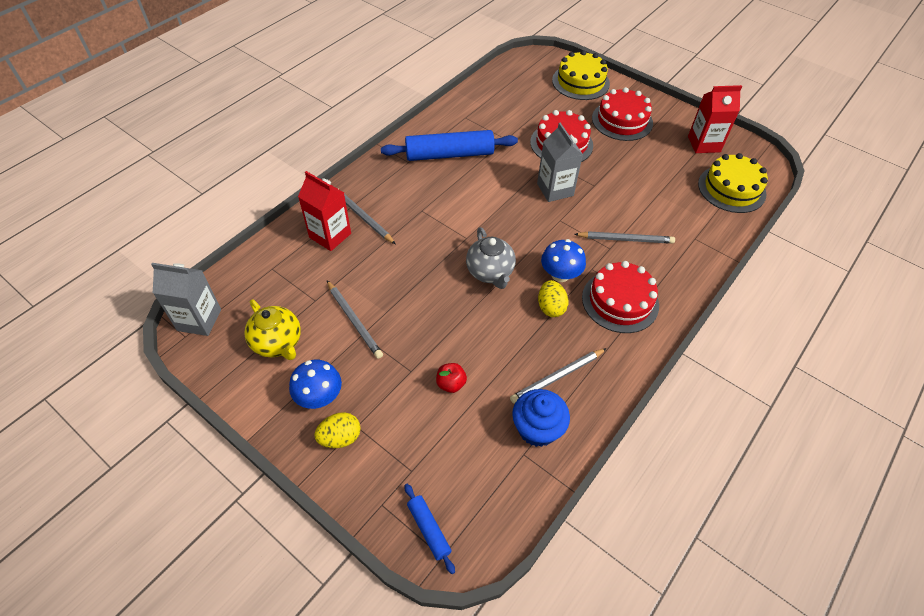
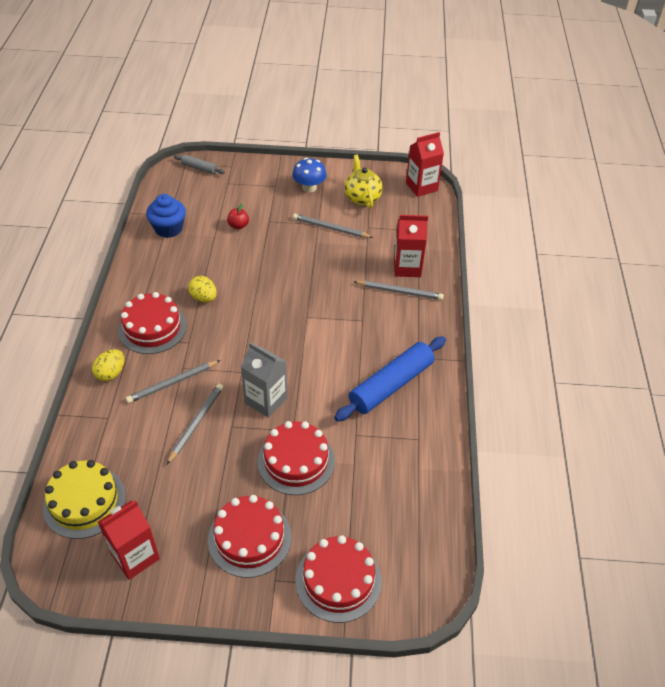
camera: 145 degrees right, 5 degrees down
grey carton [151,263,221,336] -> red carton [406,132,444,197]
yellow teapot [244,299,301,360] -> yellow teapot turned 60 degrees clockwise [344,155,383,208]
yellow egg [315,412,361,448] -> yellow egg moved to [92,349,124,381]
blue rolling pin [405,484,455,574] -> grey rolling pin [174,155,225,174]
grey teapot [466,227,516,289] -> none
grey pencil [510,348,607,403] -> grey pencil moved to [167,384,223,464]
blue mushroom [541,239,586,282] -> none
yellow cake [552,50,610,100] -> red cake [296,535,382,623]

